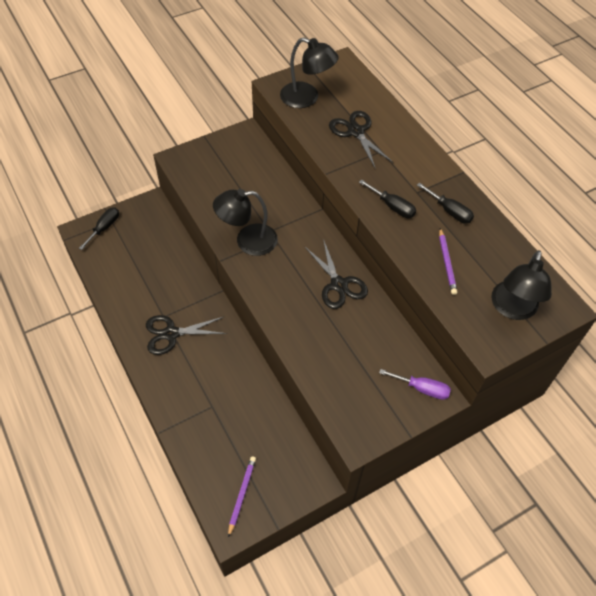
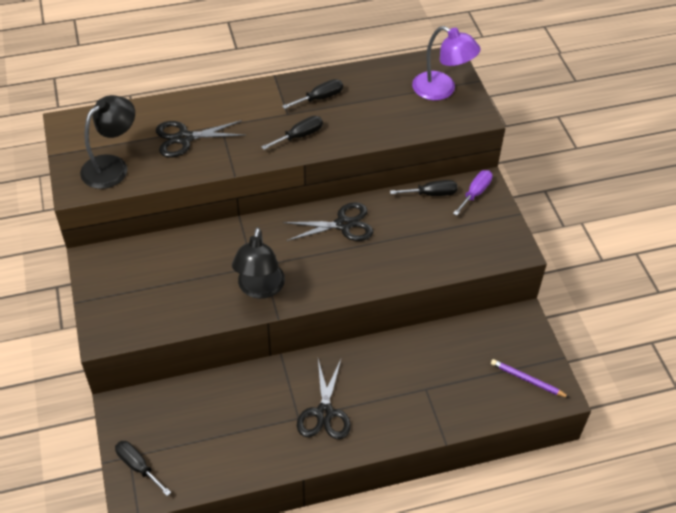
camera: 75 degrees left, 5 degrees down
purple pencil [439,228,457,295] -> none
black lamp [491,250,552,320] -> purple lamp [412,26,481,101]
none -> black screwdriver [390,180,458,196]

